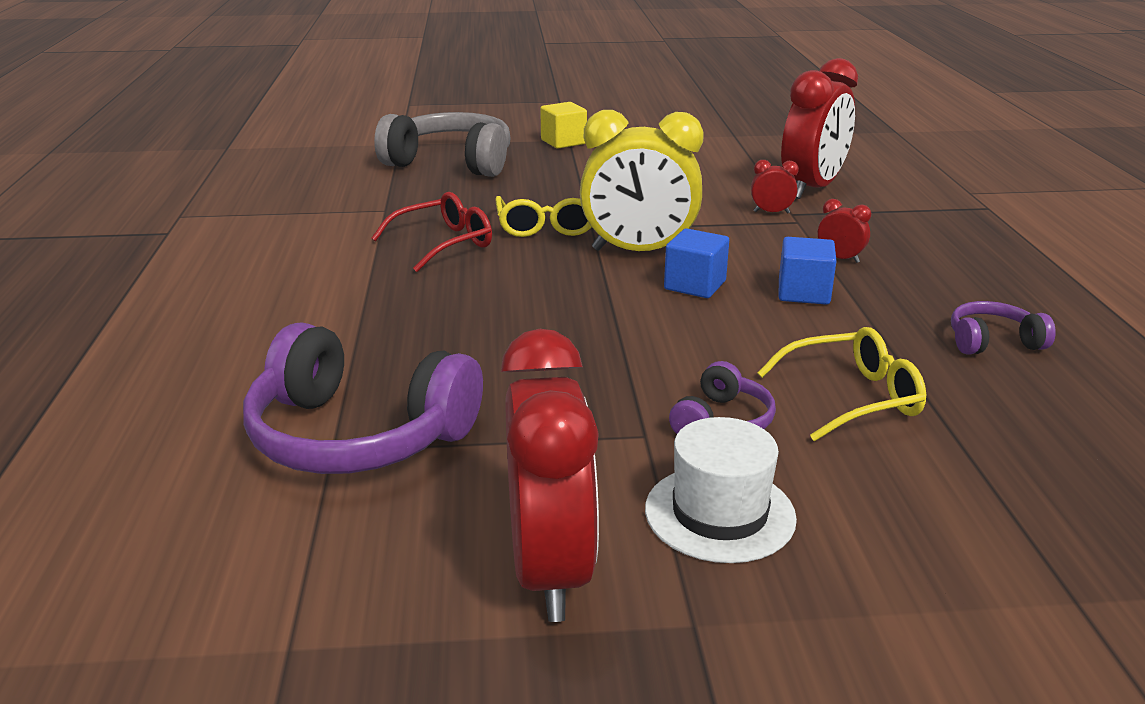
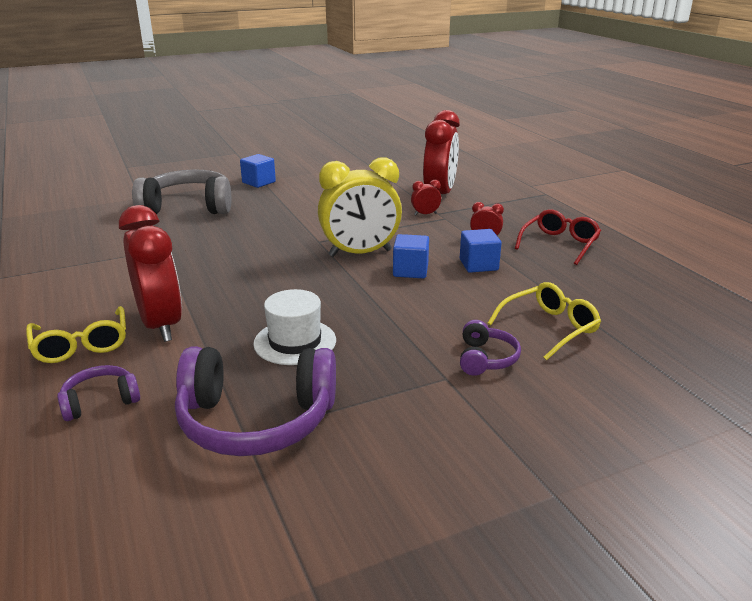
camera: 20 degrees left, 0 degrees up
red glasses [371,192,492,272] -> red glasses moved to [515,209,601,265]
yellow glasses [495,196,591,237] -> yellow glasses moved to [26,306,126,363]
red clock [501,329,599,622] -> red clock moved to [119,205,182,342]
yellow cube [540,102,587,149] -> blue cube [240,154,276,188]
white hat [645,417,797,563] -> white hat moved to [253,289,336,365]
purple headphones [951,301,1056,355] -> purple headphones moved to [57,365,140,421]

